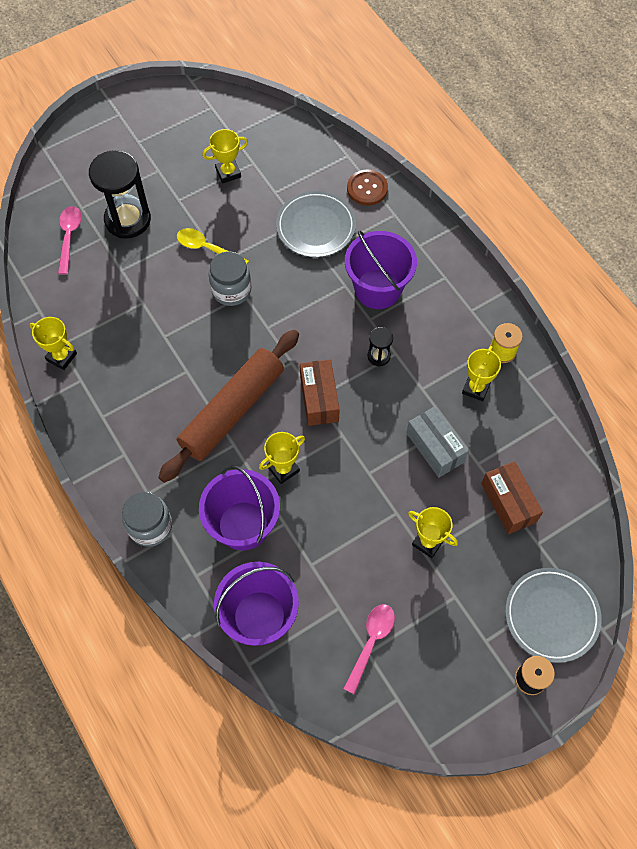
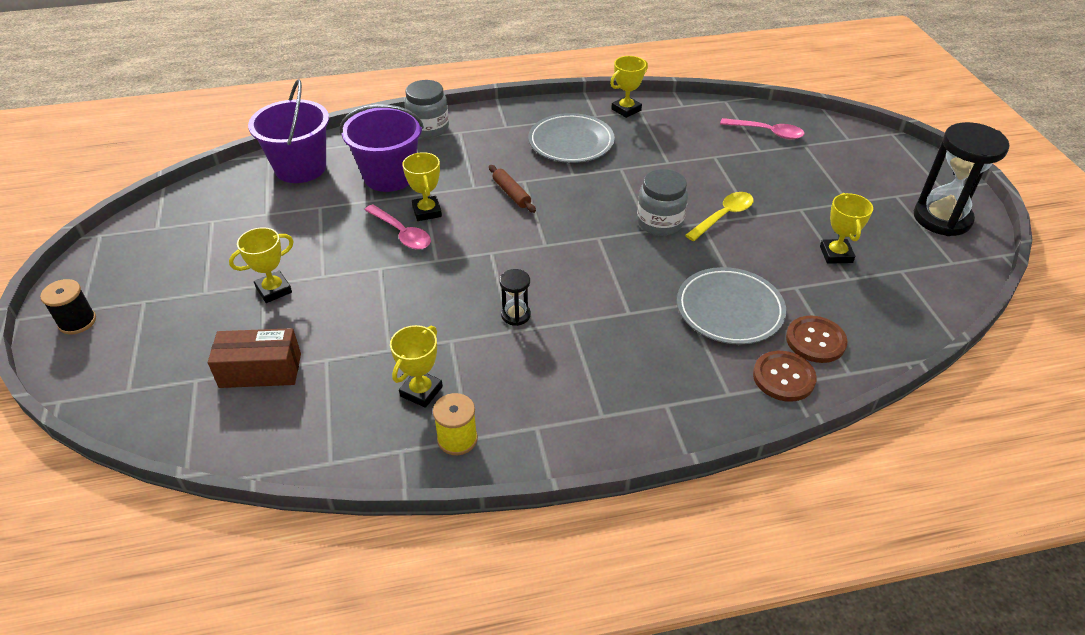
camera: 110 degrees right, 20 degrees down
black hourglass [89,150,151,239] -> black hourglass moved to [914,122,1010,236]
brown rolling pin [158,330,299,483] -> brown rolling pin [489,165,536,213], size x0.40
brown box [300,359,340,426] -> none
pink spoon [344,604,395,694] -> pink spoon moved to [365,204,431,250]
purple bucket [345,230,417,309] -> none
grey box [407,406,469,478] -> none
yellow trophy [462,346,501,401] -> yellow trophy turned 75 degrees clockwise [390,325,443,408]
grey plate [505,568,602,663] -> grey plate moved to [528,113,615,163]
none -> brown button [786,316,848,363]

